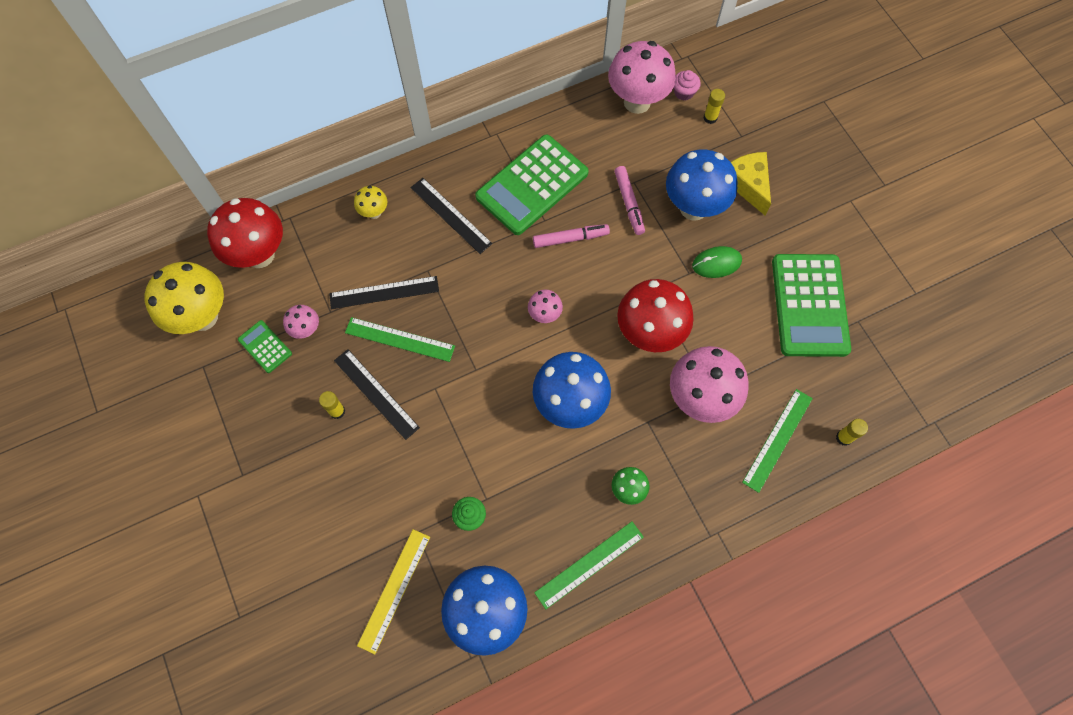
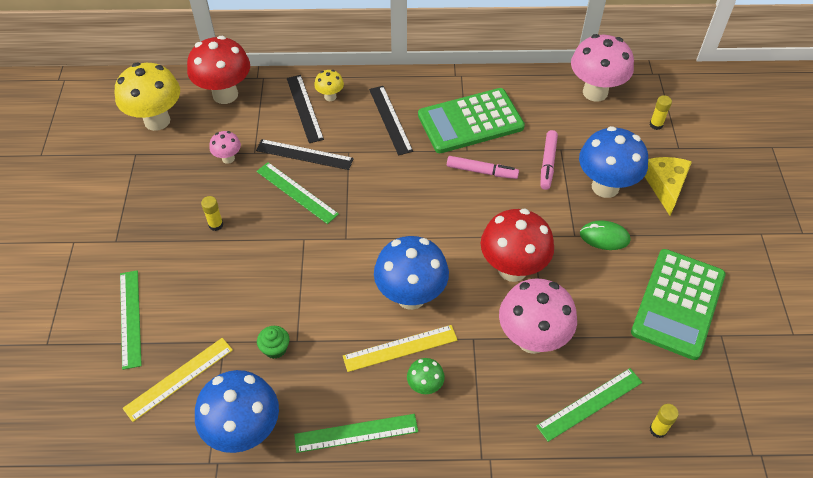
camera: 25 degrees right, 15 degrees down
green calculator [238,320,292,373] -> none
black ruler [334,349,420,440] -> black ruler moved to [287,75,324,143]
pink mushroom [528,290,563,323] -> none
pink cupcake [674,70,701,101] -> none
none -> green ruler [120,270,142,370]
none -> yellow ruler [343,325,457,372]

